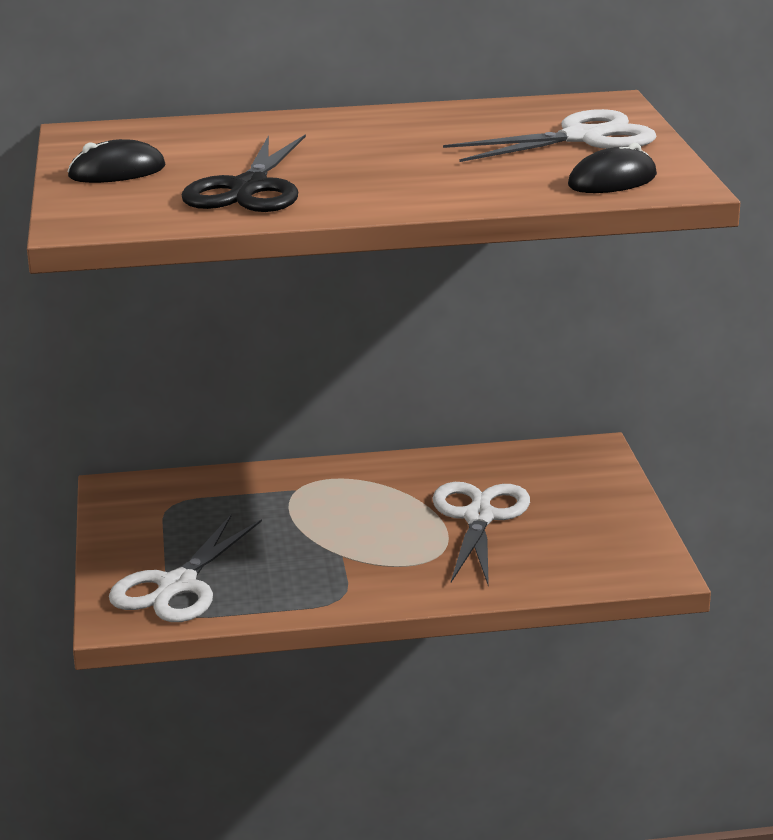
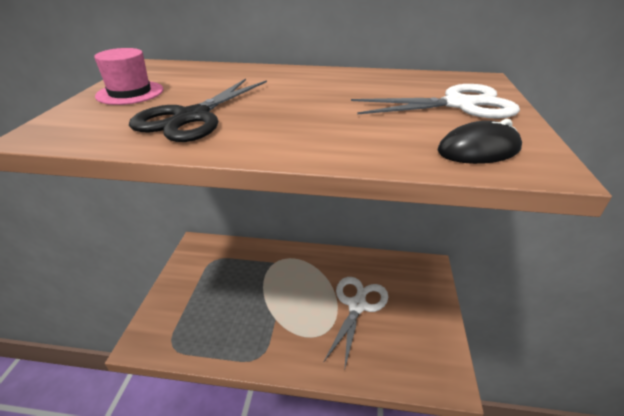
camera: 15 degrees right, 10 degrees up
black mouse [67,139,165,183] -> pink hat [94,48,164,105]
white scissors [109,515,262,622] -> none

